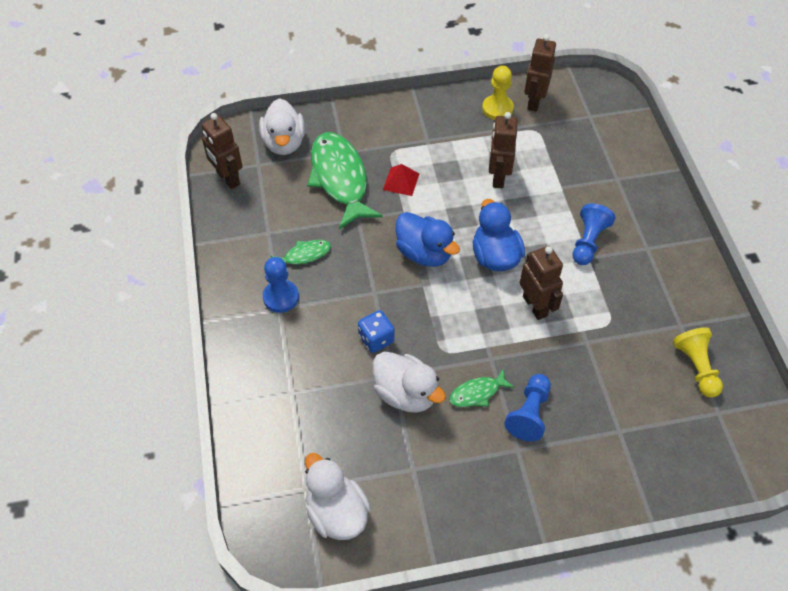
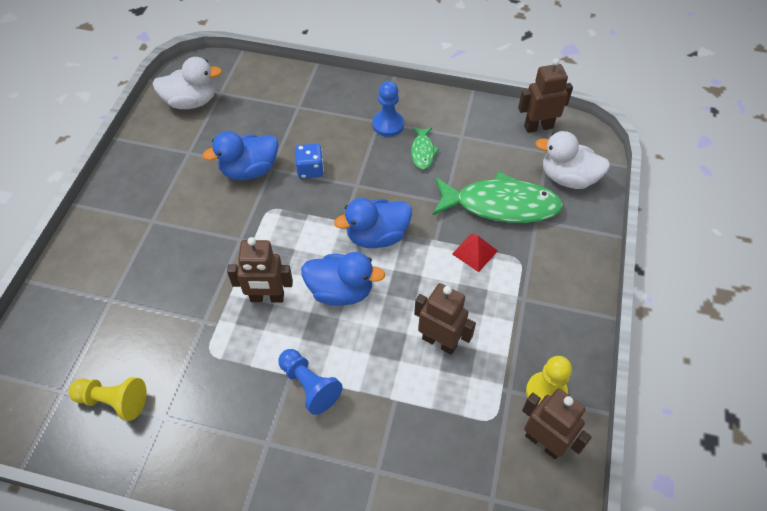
camera: 115 degrees right, 0 degrees up
white duck [373,352,446,413] -> blue duck [203,131,278,180]
green fish [449,369,515,407] -> none
blue pawn [504,374,551,441] -> none

